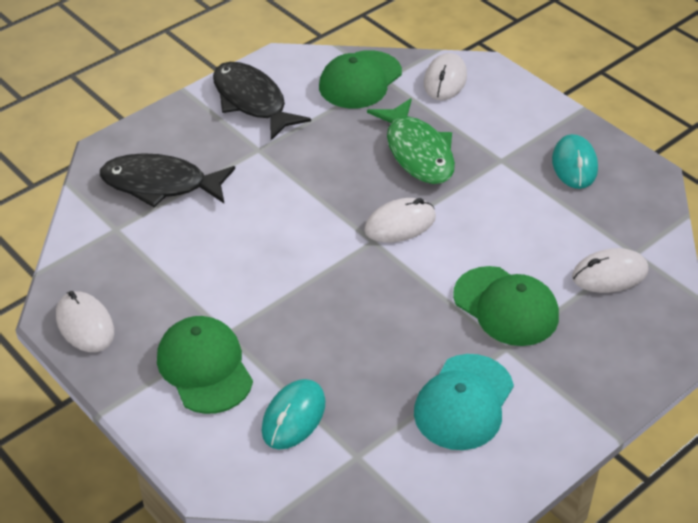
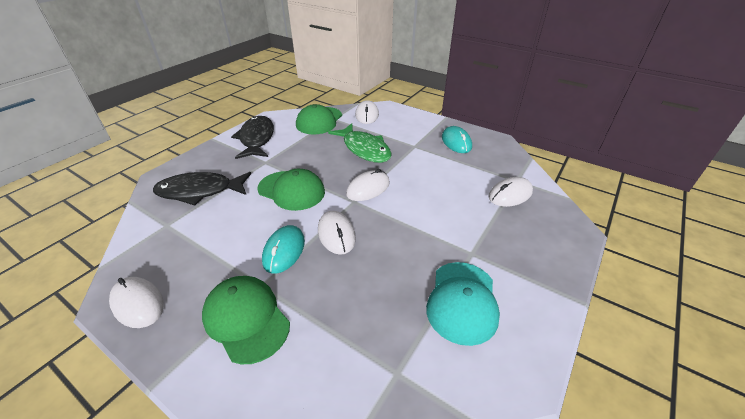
camera: 15 degrees left, 5 degrees down
black fish [213,62,311,140] -> black fish turned 45 degrees clockwise [231,116,274,159]
turquoise mouse [262,379,326,449] -> turquoise mouse moved to [262,225,305,273]
green cap [453,266,559,346] -> green cap moved to [257,169,325,211]
none -> white mouse [318,211,356,255]

